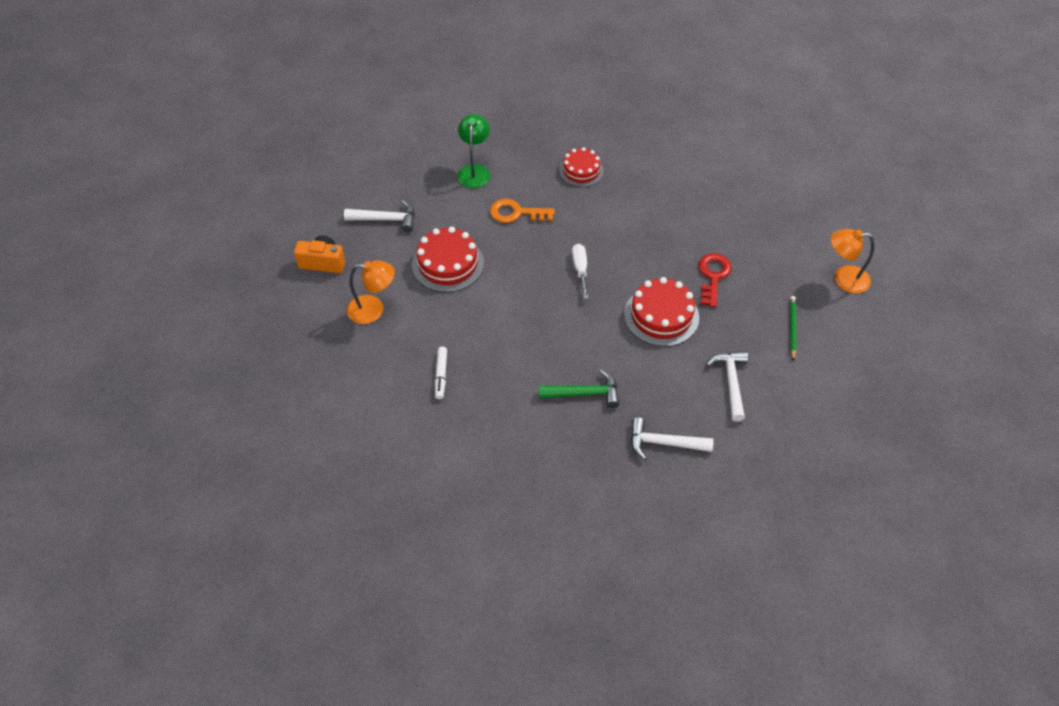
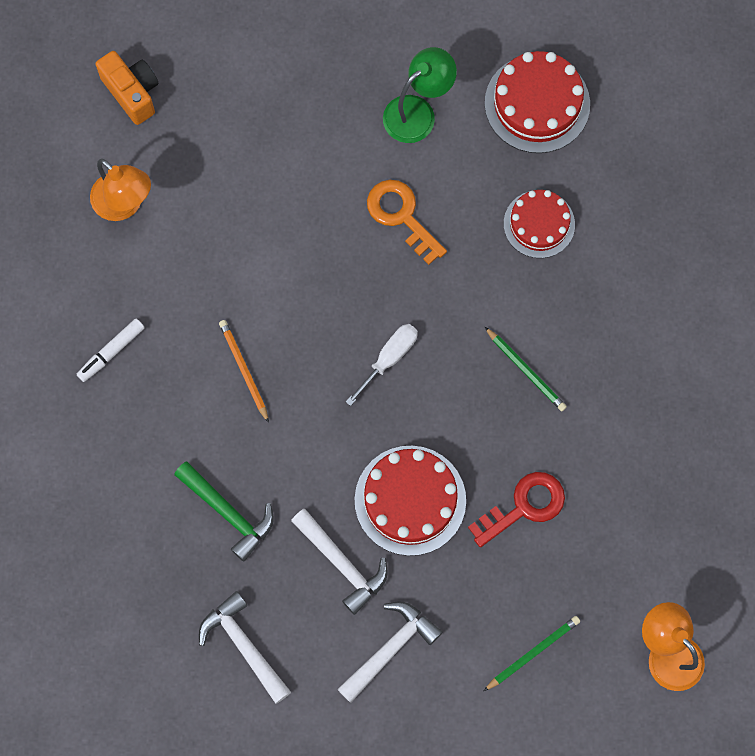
camera: 45 degrees right, 20 degrees up
white hammer [344,200,415,232] -> white hammer moved to [291,509,388,615]
red cake [412,227,484,293] -> red cake moved to [485,51,590,153]
none -> orange pencil [219,320,269,423]
none -> green pencil [485,327,567,411]

